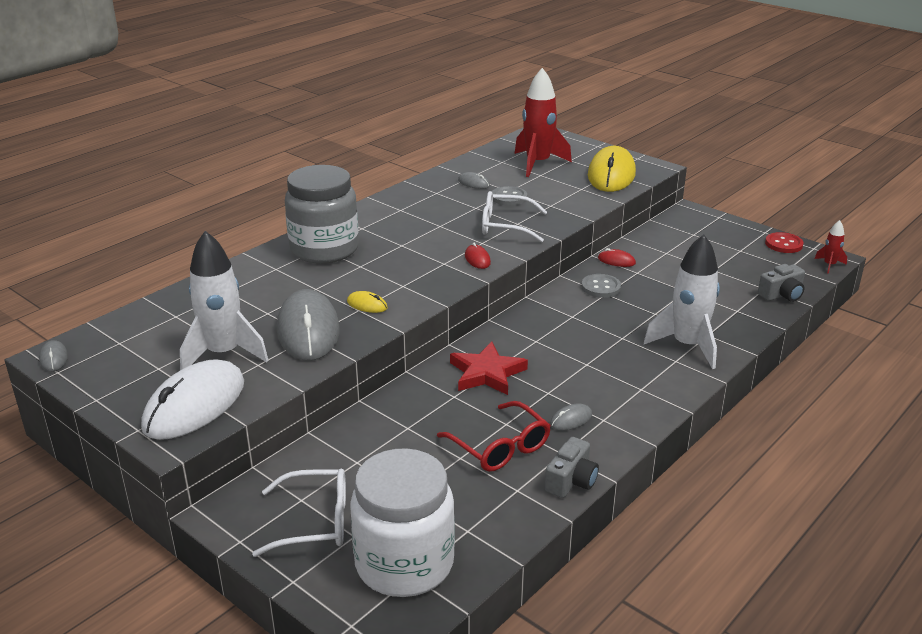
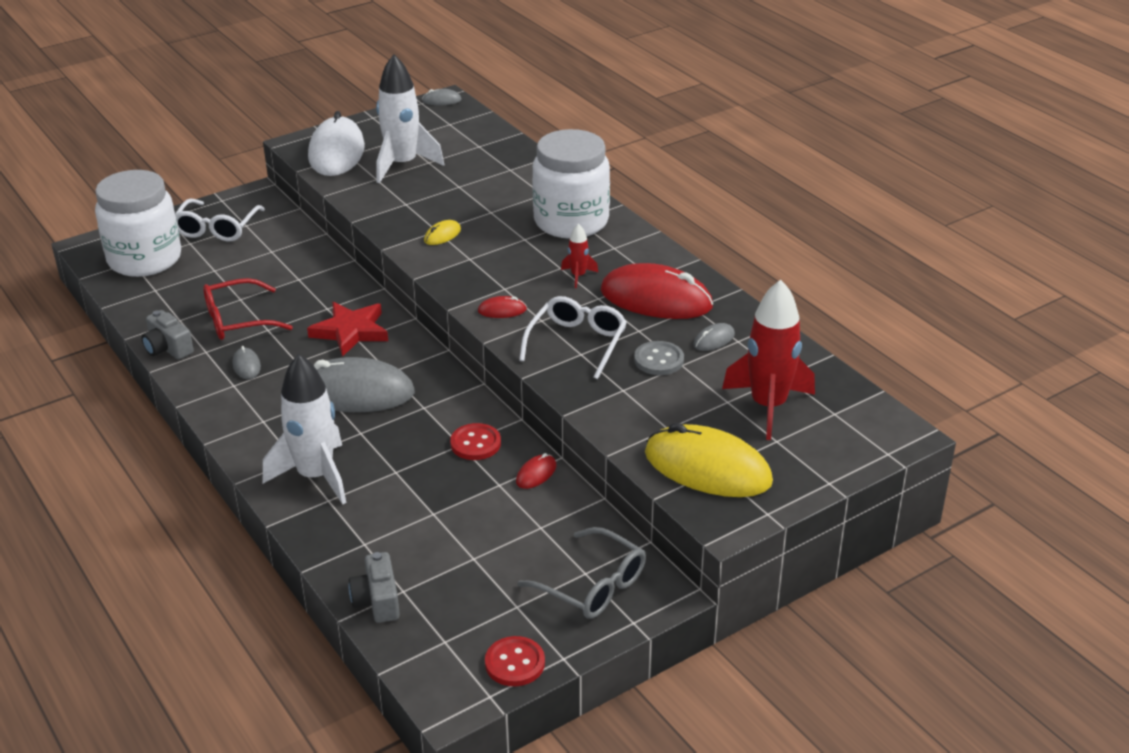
camera: 105 degrees right, 5 degrees up
white mouse [141,359,244,440] -> white mouse turned 45 degrees clockwise [308,111,365,176]
grey mouse [277,289,340,361] -> grey mouse moved to [314,357,415,412]
grey jar [285,165,359,264] -> white jar [532,129,610,239]
grey button [582,274,621,298] -> red button [450,423,501,460]
red rocket [815,220,847,273] -> red rocket moved to [561,224,598,288]
none -> grey glasses [517,527,646,619]
none -> red mouse [601,263,713,319]

